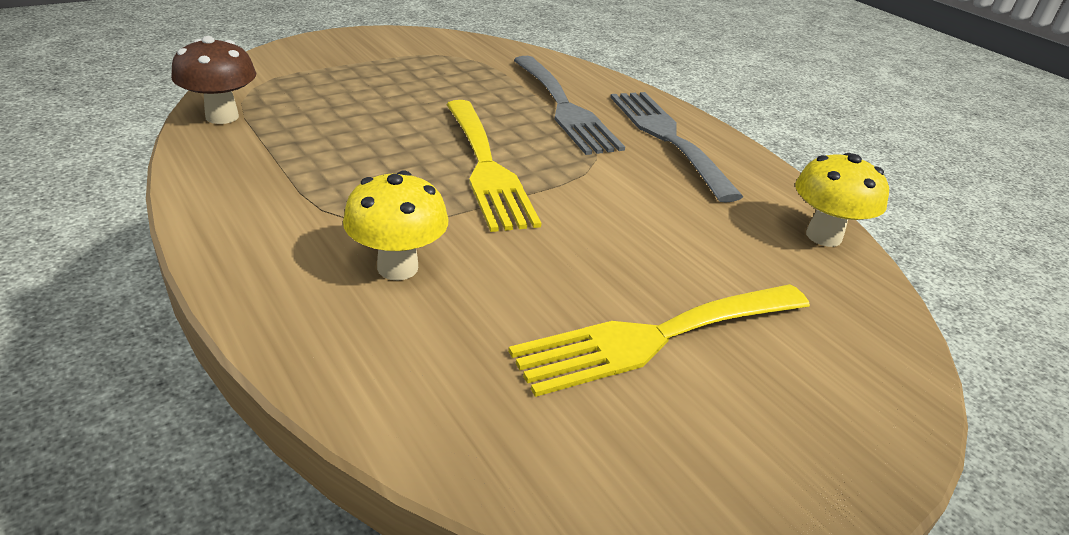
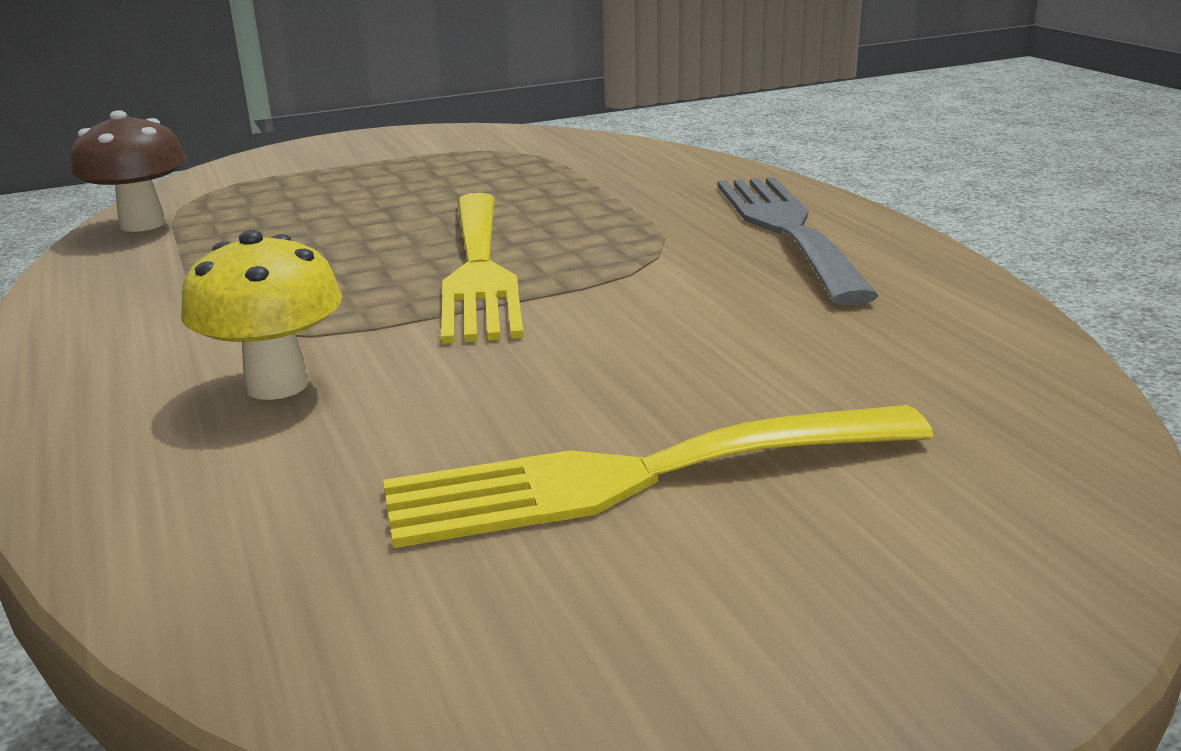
camera: 15 degrees right, 10 degrees down
grey fork [514,56,625,155] -> none
yellow mushroom [795,153,889,247] -> none

